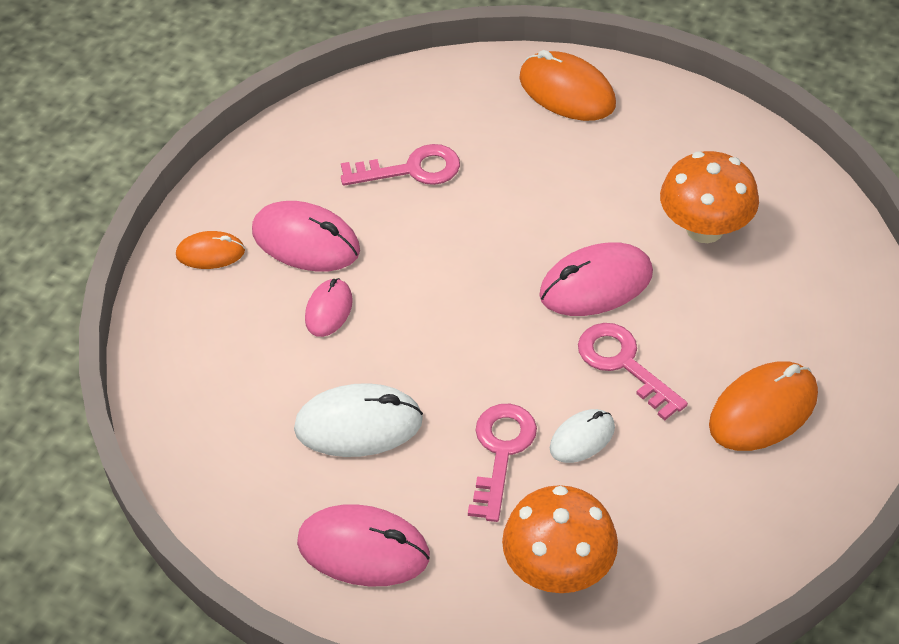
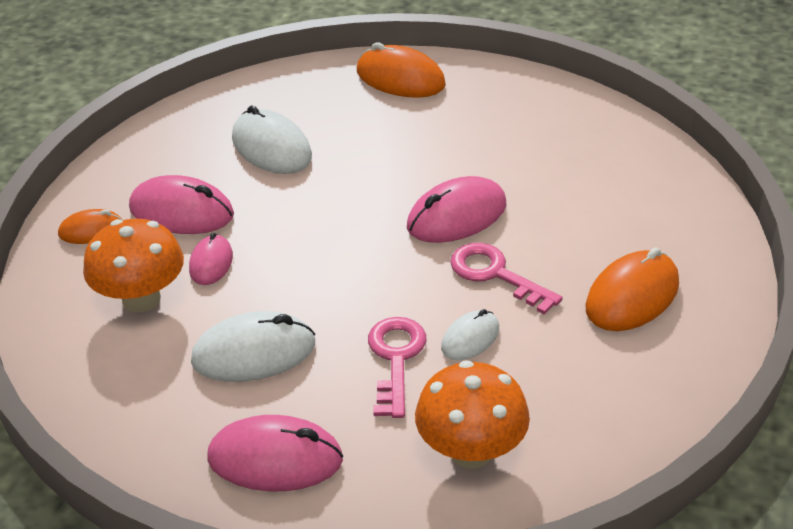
camera: 10 degrees left, 10 degrees down
pink key [341,144,460,186] -> white mouse [232,105,312,174]
orange mushroom [660,151,759,243] -> orange mushroom moved to [83,219,184,312]

